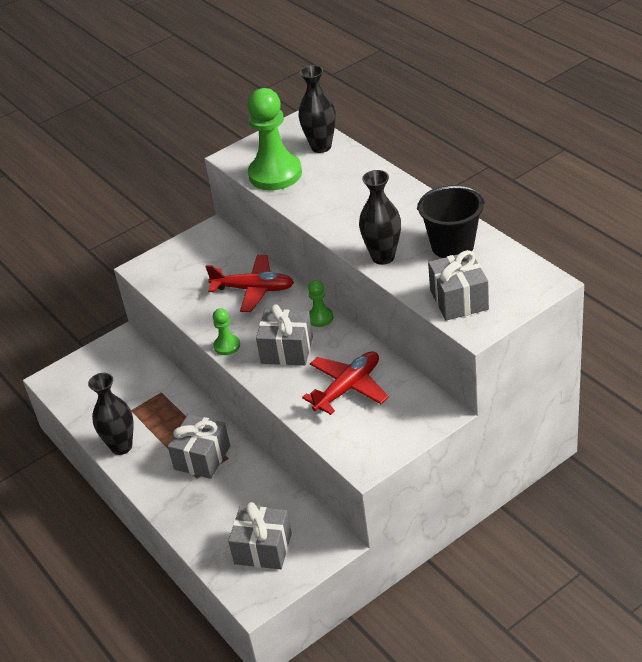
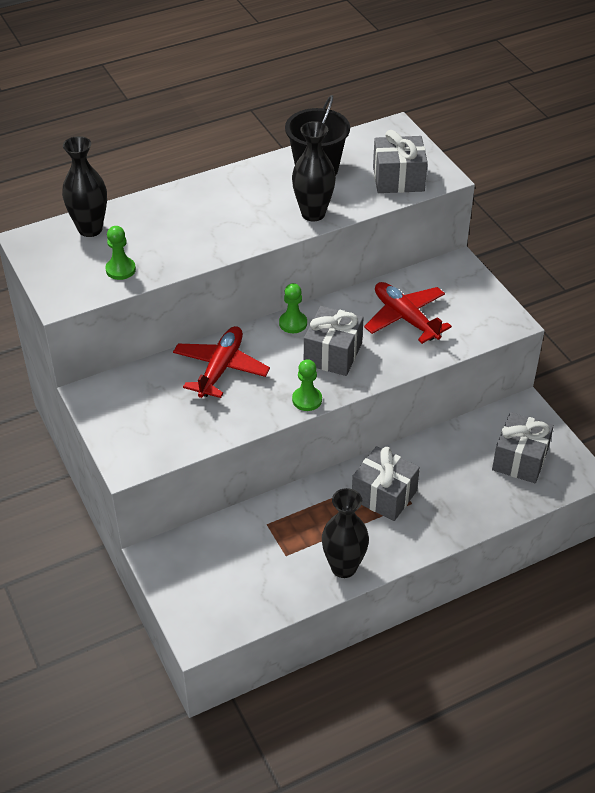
camera: 85 degrees left, 5 degrees up
green pawn [248,88,302,190] -> green pawn [105,226,136,280], size x0.46

